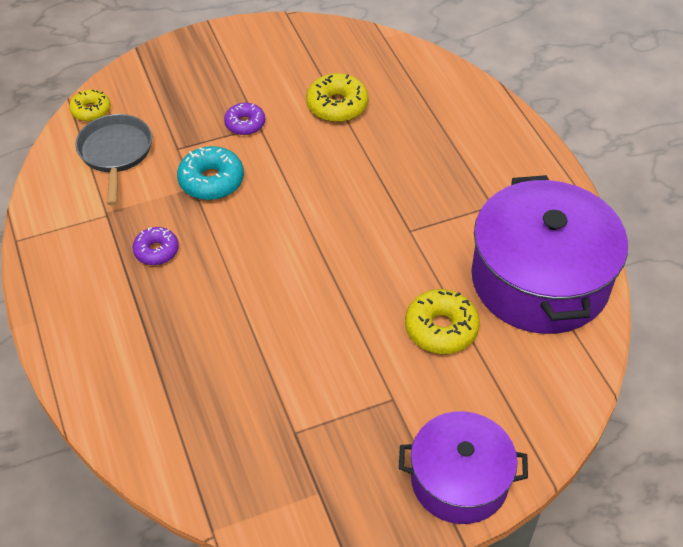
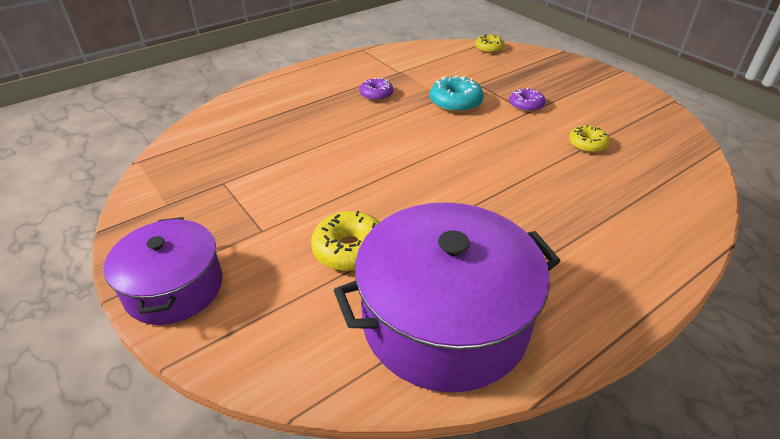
camera: 75 degrees right, 10 degrees down
grey pan [75,114,152,206] -> none
yellow donut [306,73,369,122] -> yellow donut [569,125,610,153], size x0.65

